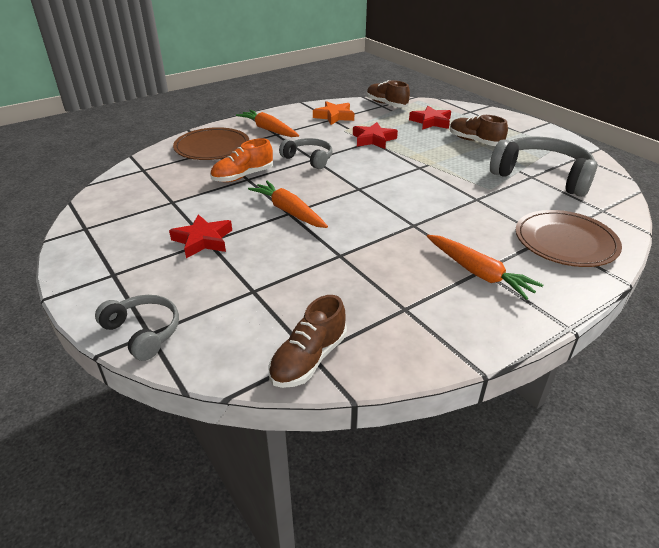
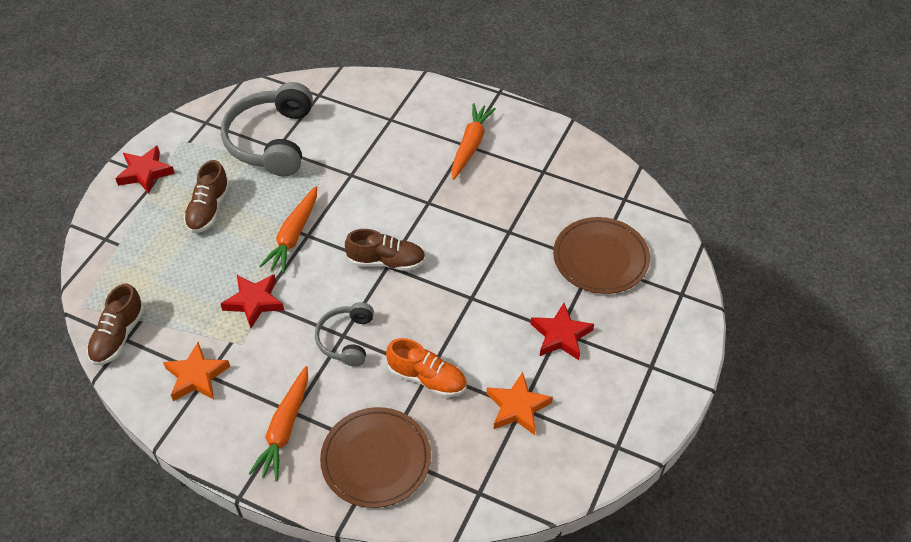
camera: 120 degrees left, 15 degrees up
grey headphones [95,295,179,361] -> none
orange carrot [248,181,328,228] -> orange carrot moved to [259,186,317,273]
brown shoe [268,295,347,388] -> brown shoe moved to [345,229,426,271]
red star [409,106,451,130] -> red star moved to [115,146,175,194]
brown plate [516,210,622,267] -> brown plate moved to [553,217,650,294]
none -> orange star [487,372,553,435]

